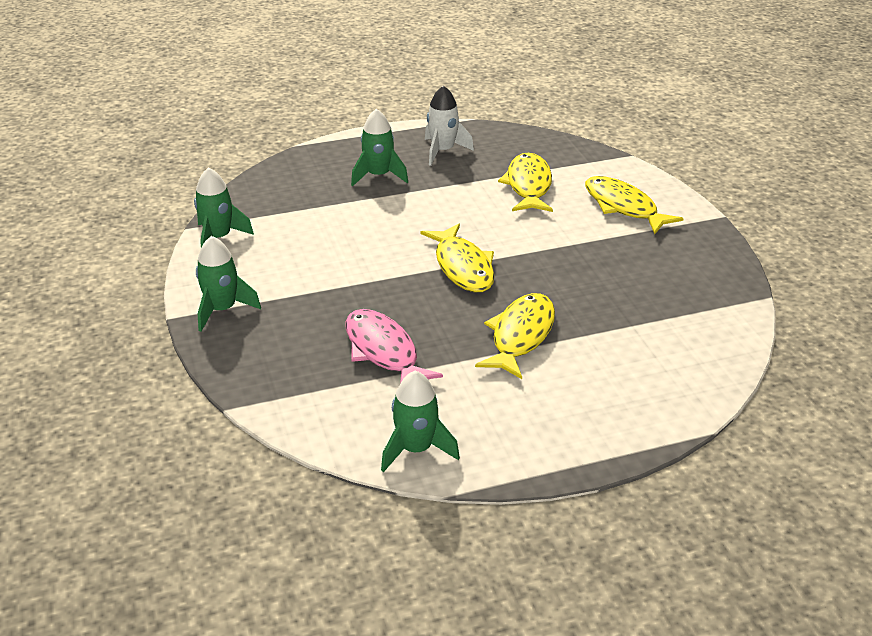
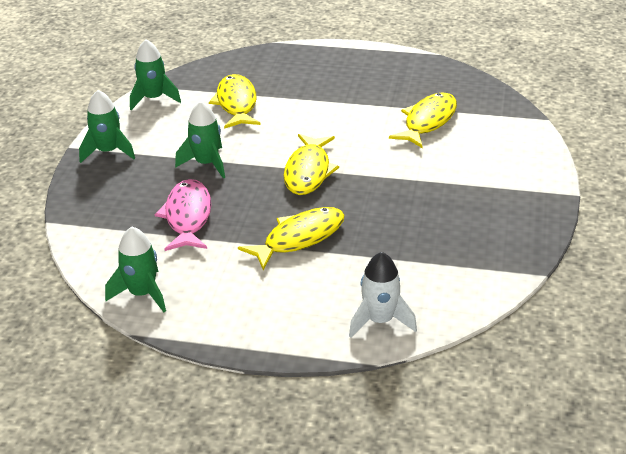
camera: 30 degrees right, 0 degrees up
green rocket [351,109,408,186] -> green rocket moved to [175,101,225,179]
white rocket [425,85,474,166] -> white rocket moved to [349,252,417,338]
yellow fish [585,176,684,234] -> yellow fish moved to [209,74,261,129]

